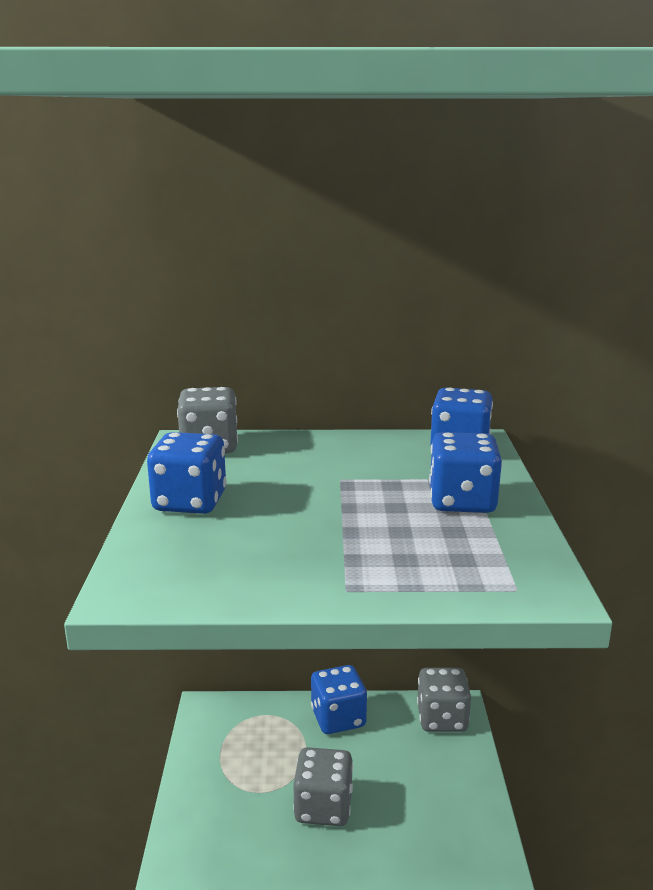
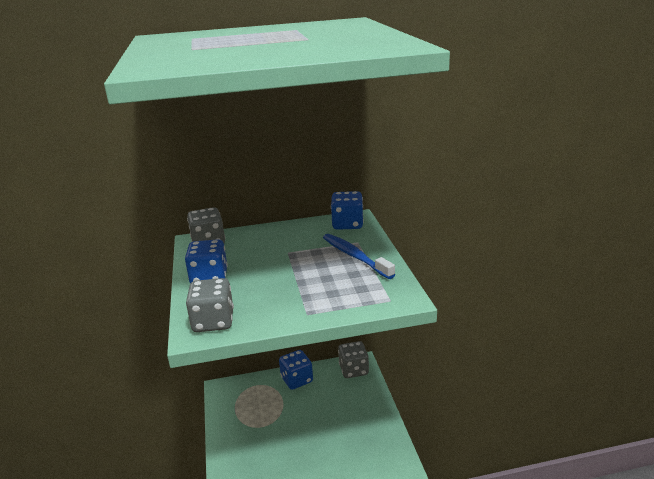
camera: 10 degrees left, 5 degrees up
grey dice [293,747,353,826] -> grey dice moved to [186,278,234,332]
blue dice [429,432,502,513] -> blue toothbrush [323,234,395,279]

